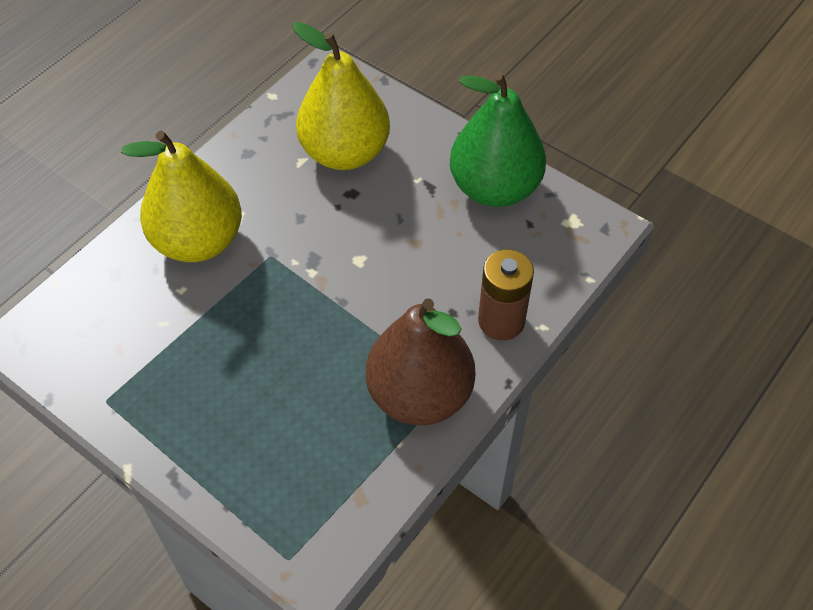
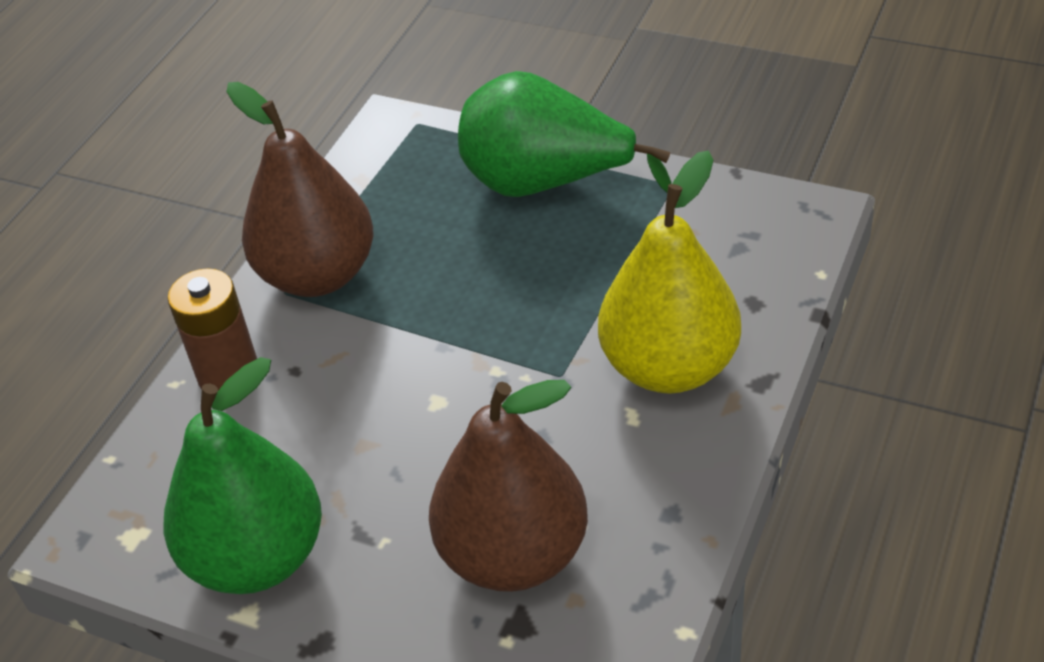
camera: 170 degrees right, 10 degrees down
yellow pear [292,22,390,170] -> brown pear [429,380,588,592]
none -> green pear [458,71,672,197]

